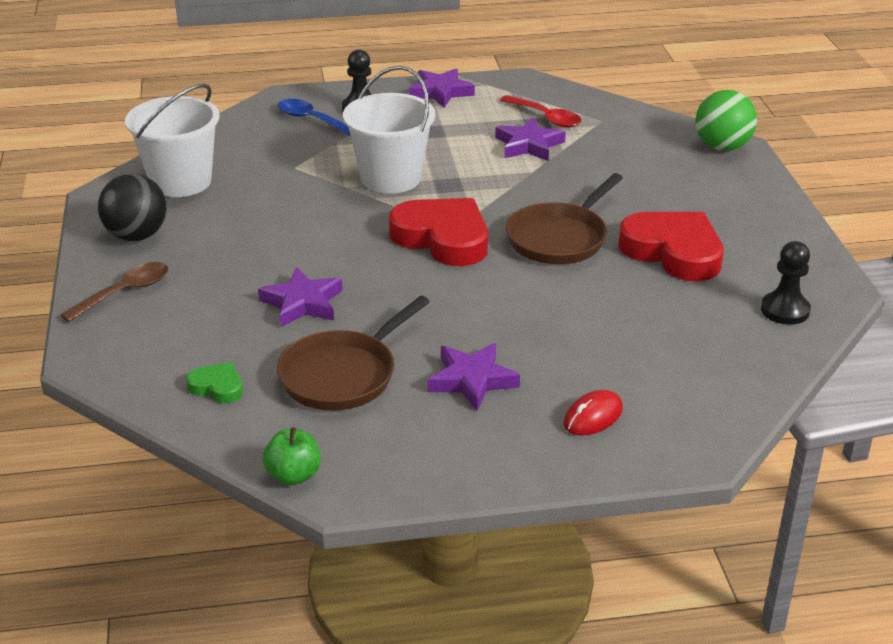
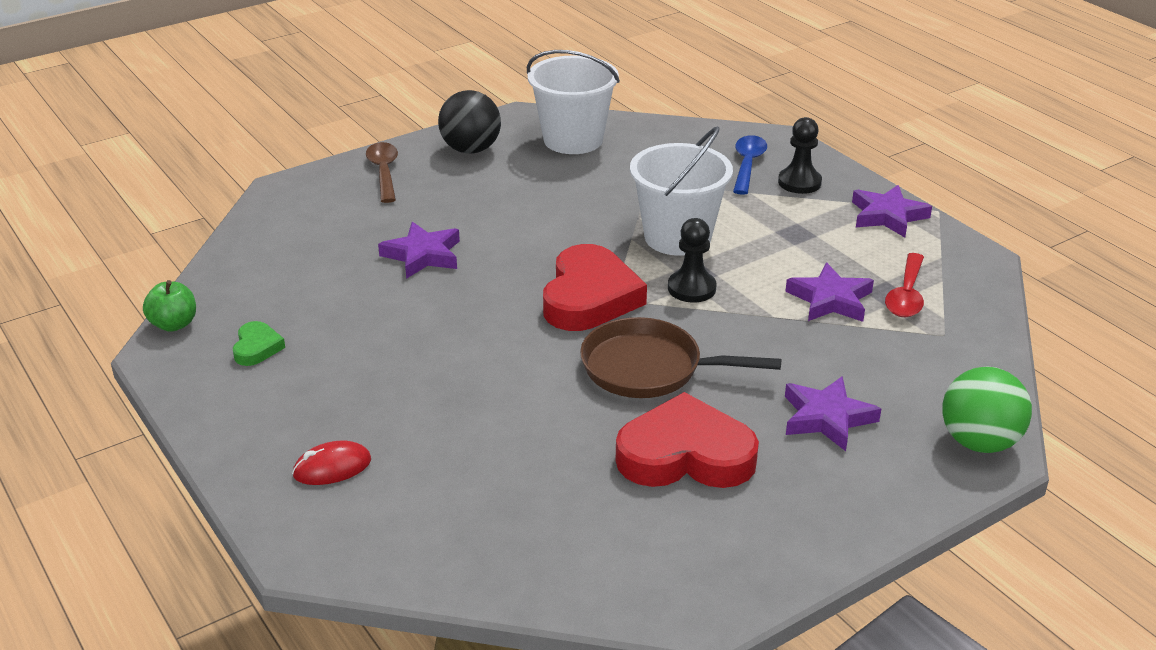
camera: 65 degrees right, 0 degrees up
brown spoon [60,262,168,322] -> brown spoon turned 120 degrees counterclockwise [366,142,398,203]
green heart [186,362,243,403] -> green heart moved to [233,321,285,366]
brown pan [277,296,430,411] -> none
purple star [428,343,520,411] -> purple star moved to [785,376,881,451]
red mouse [564,390,623,436] -> red mouse turned 45 degrees counterclockwise [292,440,371,485]
red heart [618,212,724,282] -> red heart turned 105 degrees counterclockwise [616,392,759,488]
black pawn [761,241,811,325] -> black pawn moved to [668,218,717,302]

